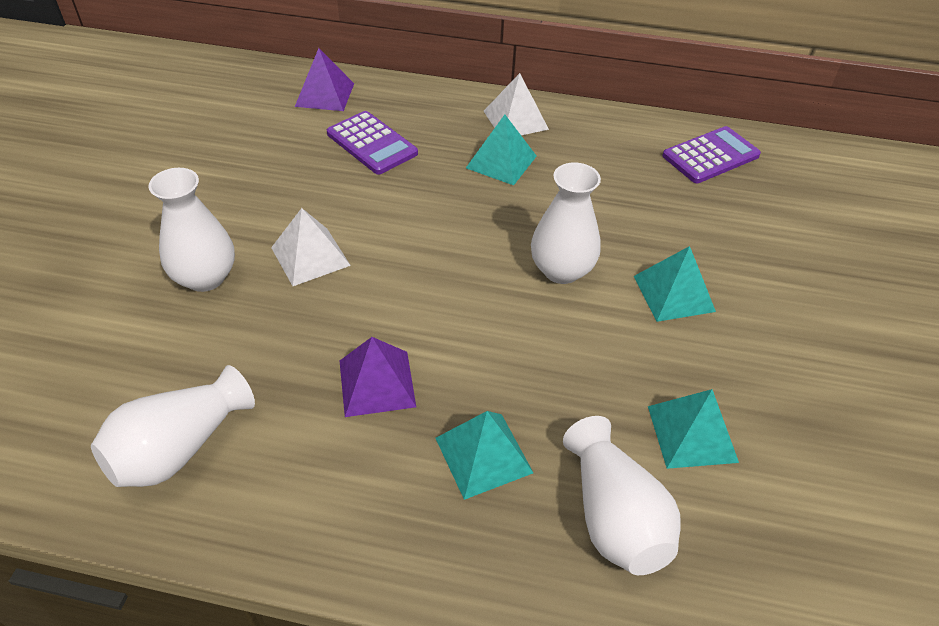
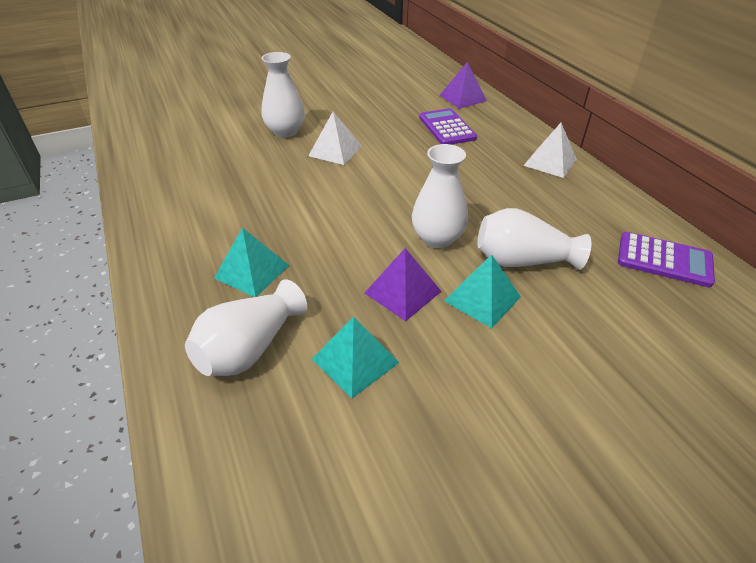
camera: 55 degrees right, 5 degrees down
white vase [91,365,255,487] -> white vase moved to [477,208,591,270]
purple calculator [327,111,418,175] -> purple calculator turned 150 degrees clockwise [419,108,477,145]
purple pyramid [340,337,416,417] -> purple pyramid moved to [365,248,442,321]
turquoise pyramid [466,115,537,185] -> none

